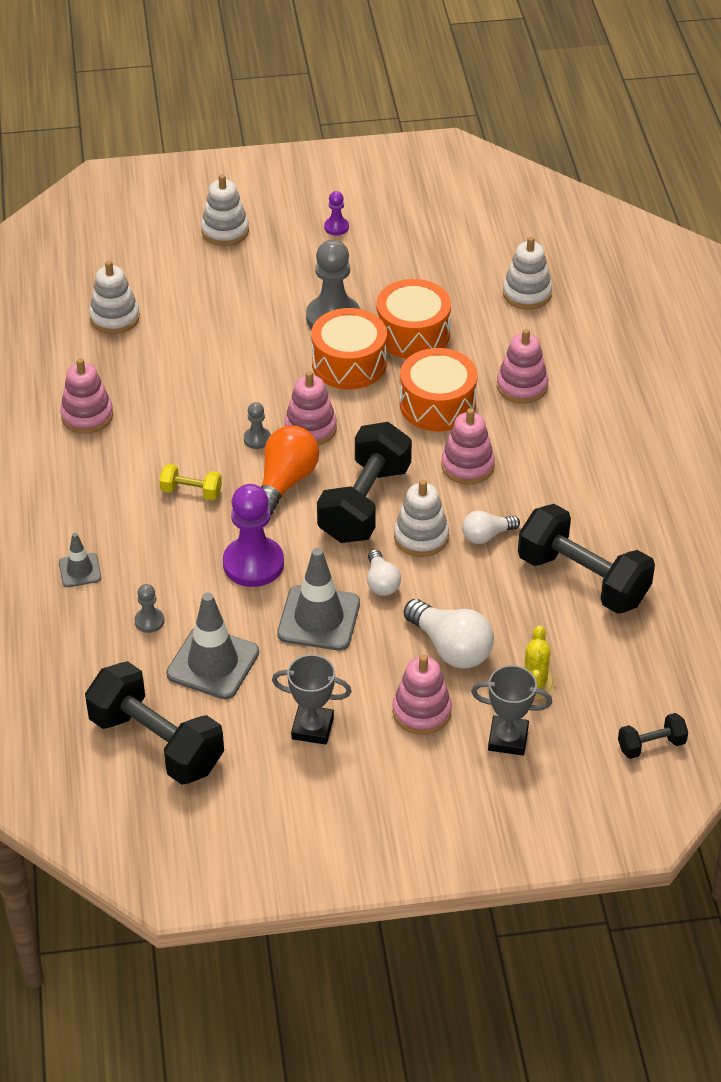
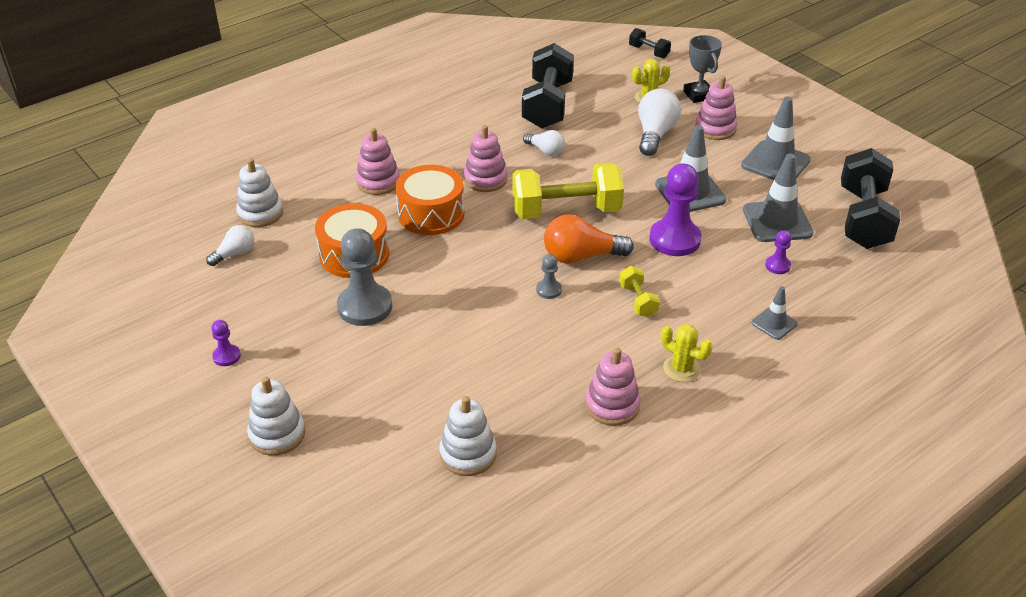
camera: 120 degrees left, 5 degrees down
grey pawn [135,584,164,633] -> purple pawn [765,230,792,274]
grey trophy [272,654,352,745] -> grey traffic cone [741,96,811,180]
pink stacking toy [284,371,337,446] -> none
orange drum [311,308,387,389] -> none
black dumbbell [317,422,412,543] -> yellow dumbbell [512,163,624,219]
white light bulb [367,549,401,596] -> white light bulb moved to [206,225,254,266]
white stacking toy [394,480,449,557] -> none
none -> yellow cactus [661,324,712,382]

